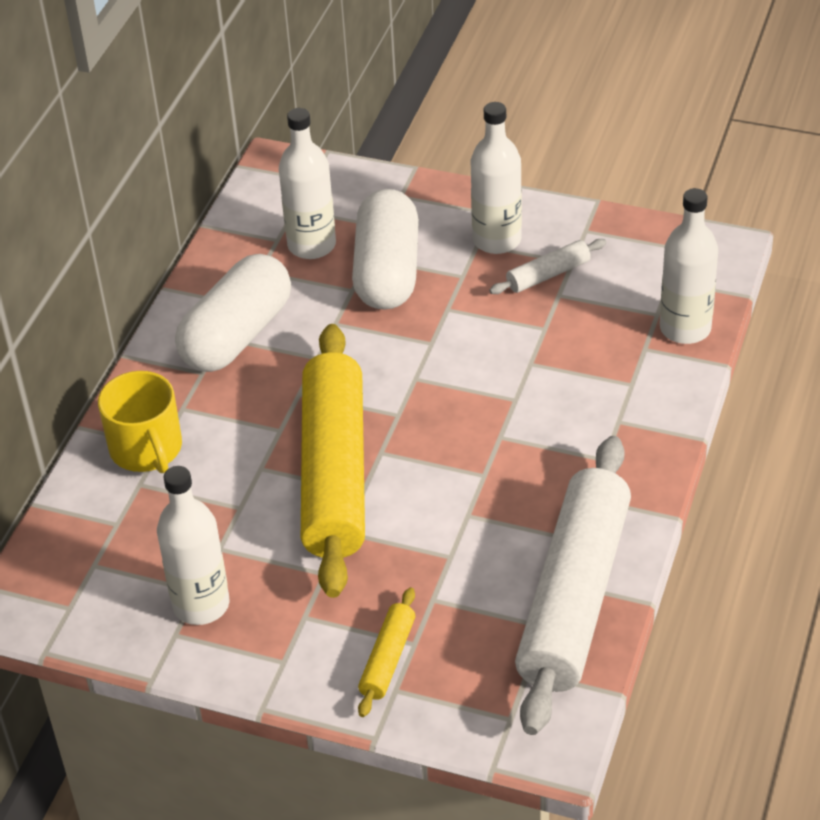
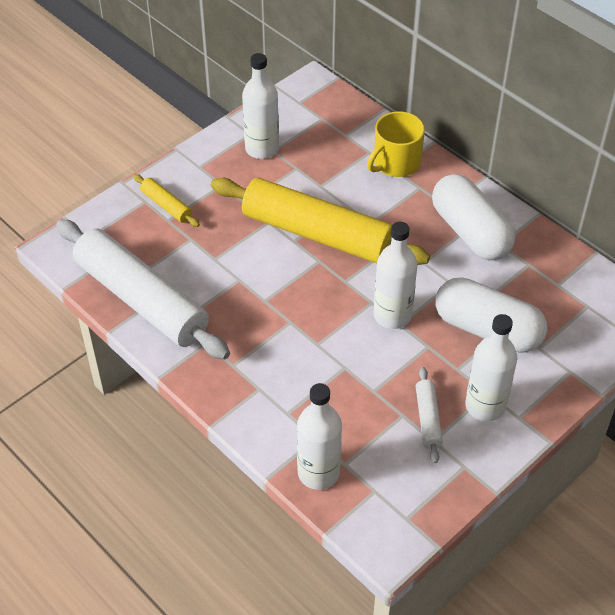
camera: 115 degrees right, 5 degrees up
yellow mug [98,371,182,473] -> yellow mug turned 45 degrees counterclockwise [367,111,425,177]
white bottle [279,108,336,259] -> white bottle moved to [374,222,417,329]

